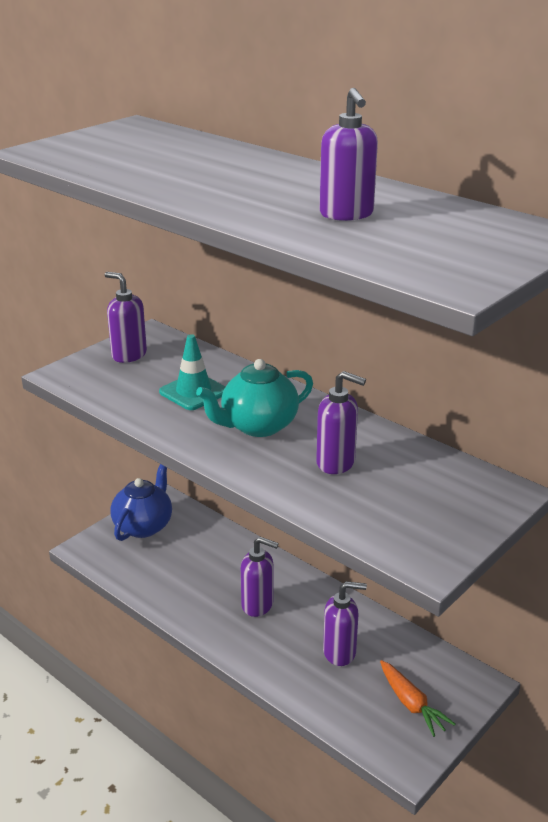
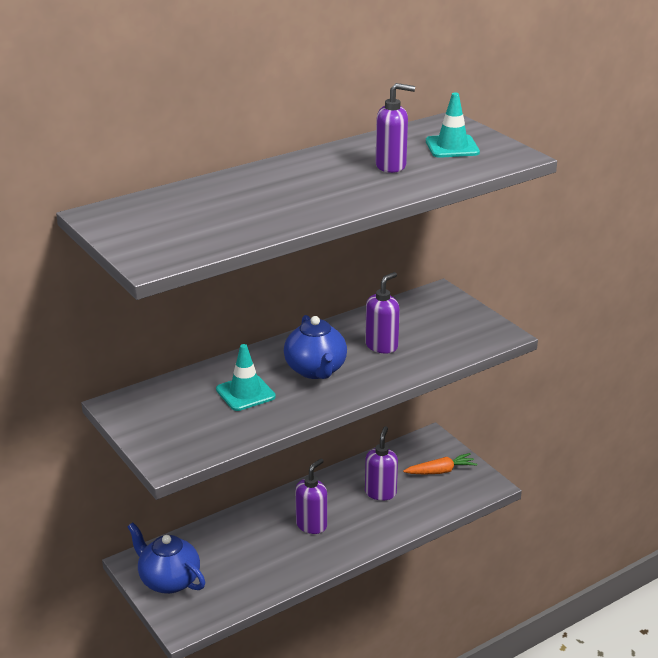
camera: 75 degrees left, 0 degrees up
purple soap dispenser [105,272,147,363] -> none
turquoise teapot [196,359,313,437] -> blue teapot [284,315,347,379]
none -> turquoise traffic cone [426,93,480,158]

